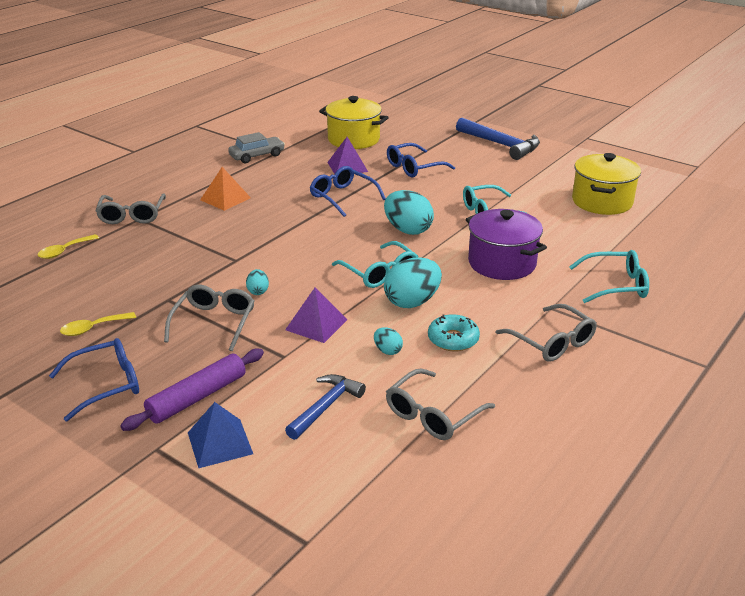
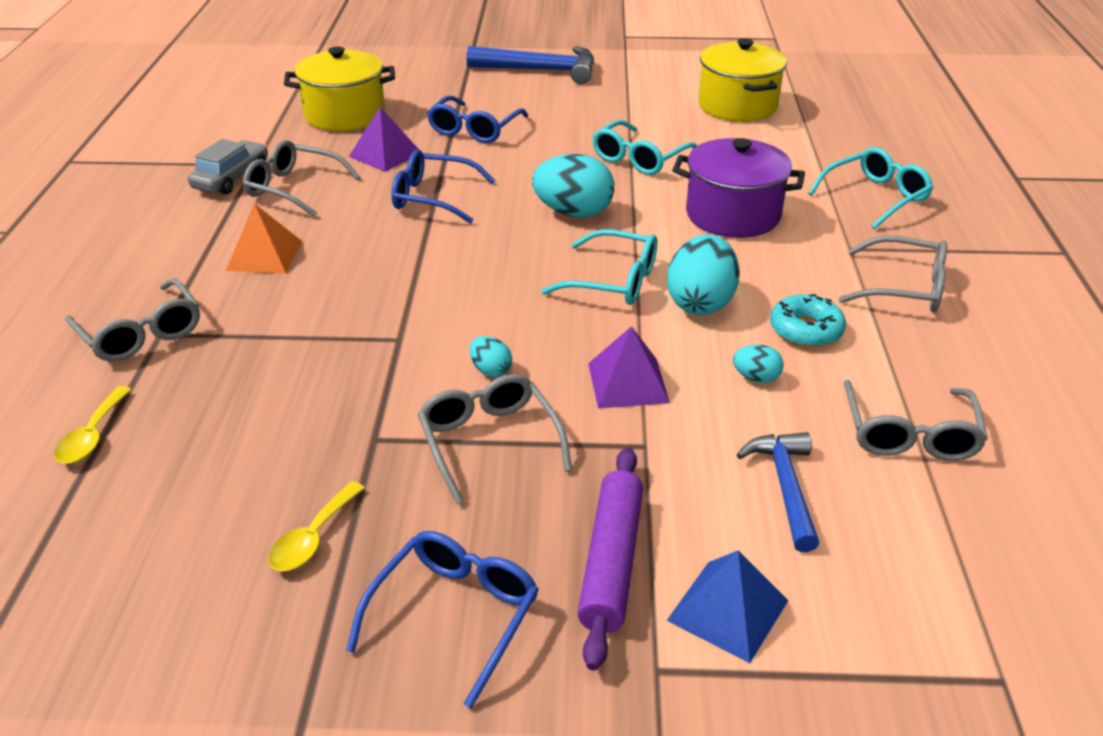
camera: 35 degrees left, 5 degrees up
none -> grey glasses [243,140,360,217]

